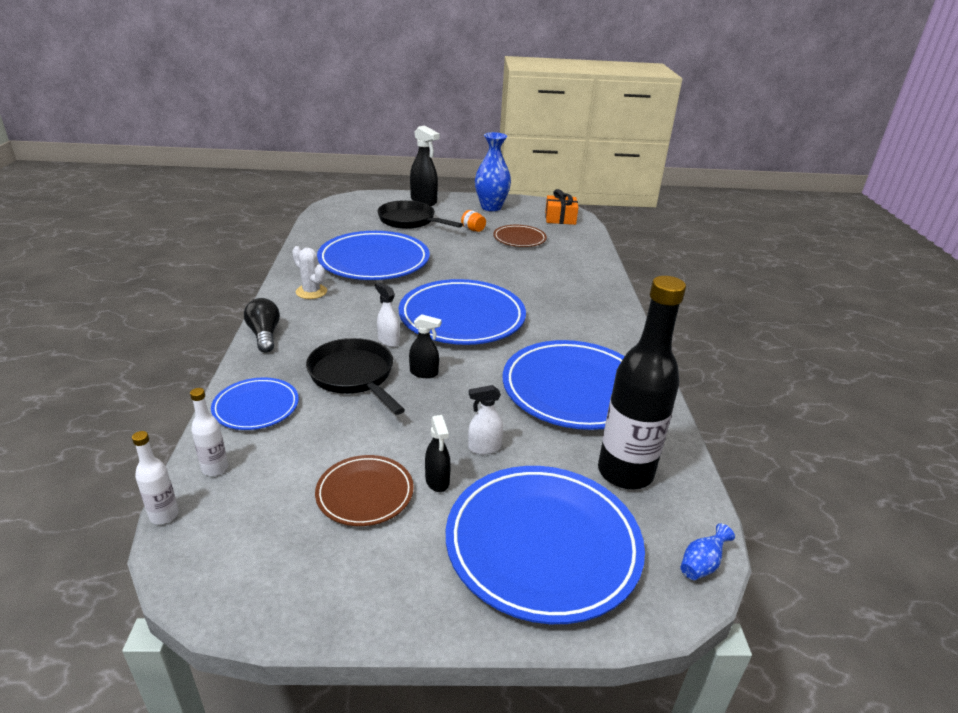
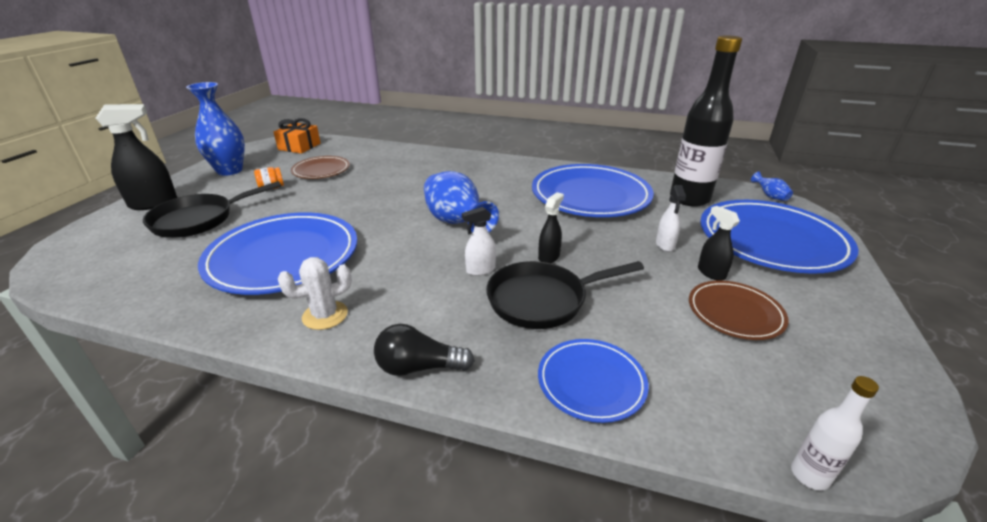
camera: 70 degrees left, 0 degrees up
white bottle [190,388,228,476] -> none
blue plate [399,279,526,345] -> blue vase [424,171,499,233]
black spray bottle [425,415,451,492] -> black spray bottle turned 120 degrees counterclockwise [698,206,740,281]

